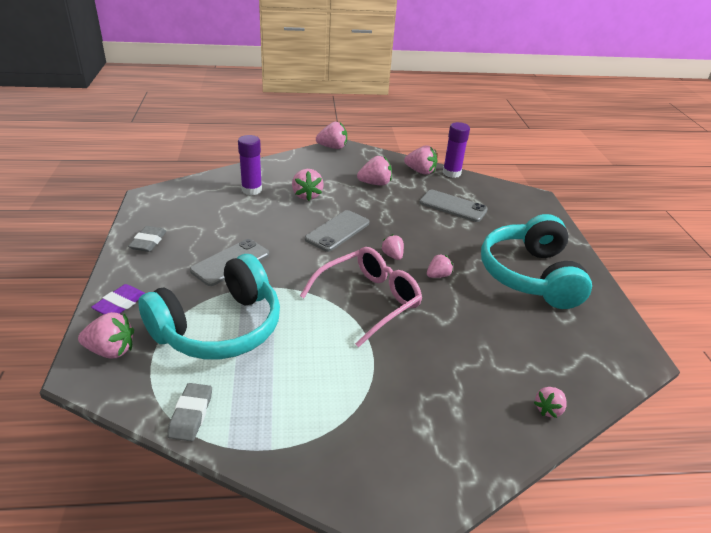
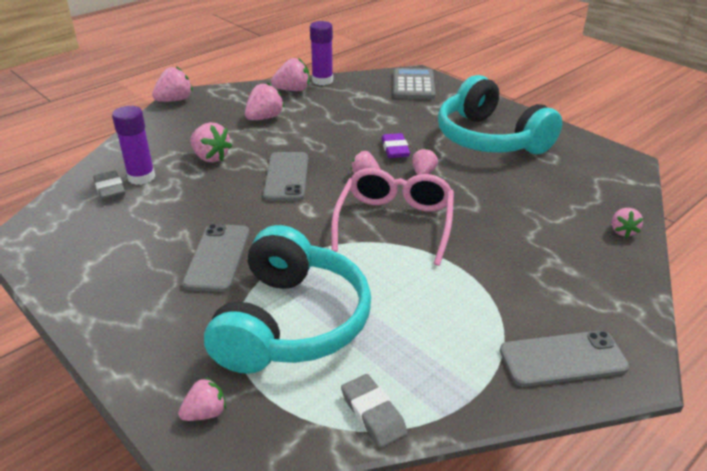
camera: 35 degrees left, 0 degrees up
pink strawberry [78,312,134,358] -> pink strawberry [178,377,226,421], size x0.64
purple eraser [91,284,145,315] -> purple eraser moved to [382,133,410,158]
grey eraser [128,226,166,252] -> grey eraser moved to [93,170,125,201]
grey phone [419,190,488,222] -> grey phone moved to [500,331,630,387]
none -> grey calculator [393,68,436,99]

